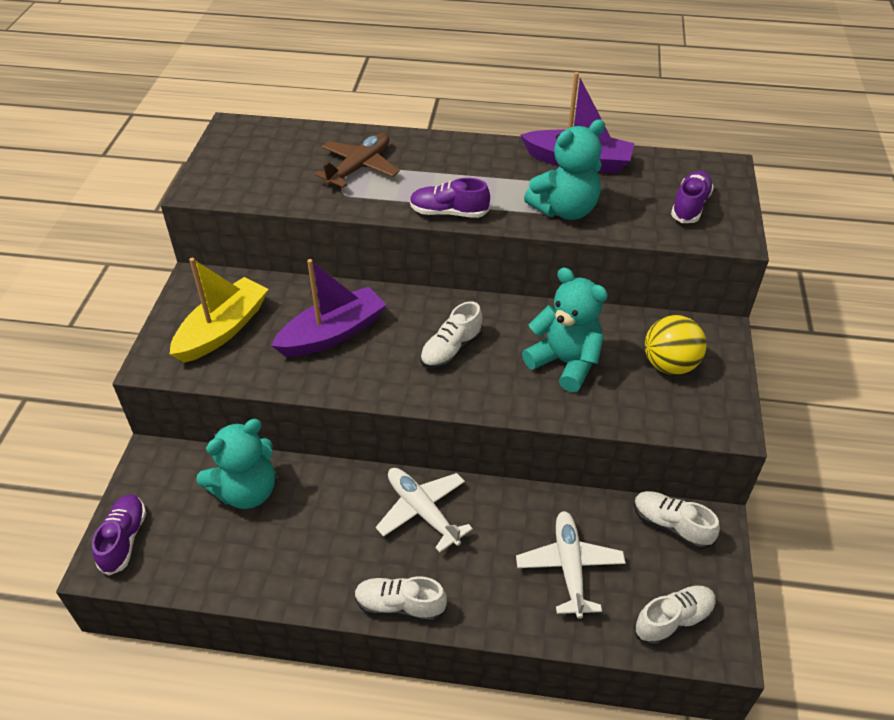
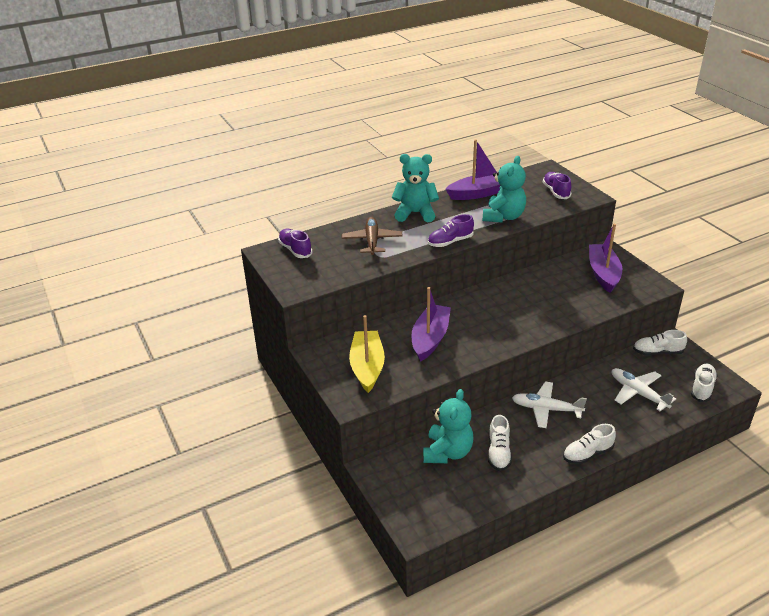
camera: 35 degrees left, 10 degrees down
purple shoe [92,494,146,575] -> purple shoe moved to [278,229,313,258]
white shoe [420,302,483,369] -> white shoe moved to [488,415,512,471]
turquoise teddy bear [522,267,608,392] -> turquoise teddy bear moved to [392,154,439,222]
yellow ball [645,315,706,375] -> purple boat [589,224,622,293]

